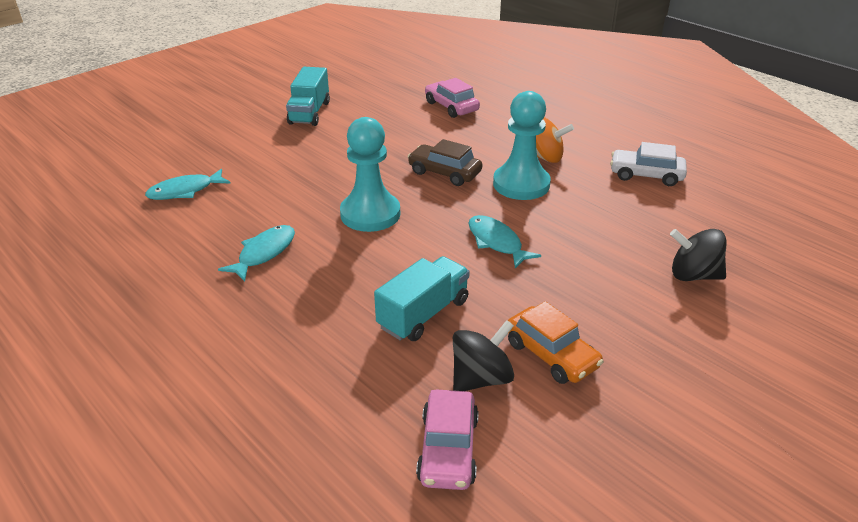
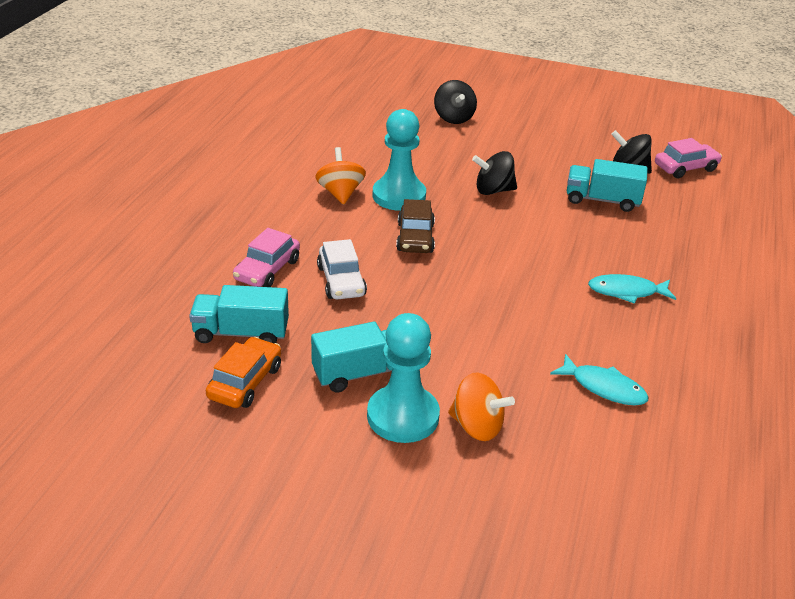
camera: 120 degrees left, 0 degrees up
turquoise pawn [340,117,400,232] -> turquoise pawn moved to [367,313,440,443]
turquoise fish [468,215,541,268] -> black spinning top [472,151,517,195]
orange car [508,301,604,384] -> orange car moved to [206,337,281,408]
white car [610,142,687,186] -> white car moved to [317,239,367,299]
none -> turquoise truck [189,285,289,343]
none -> orange spinning top [448,372,515,441]

